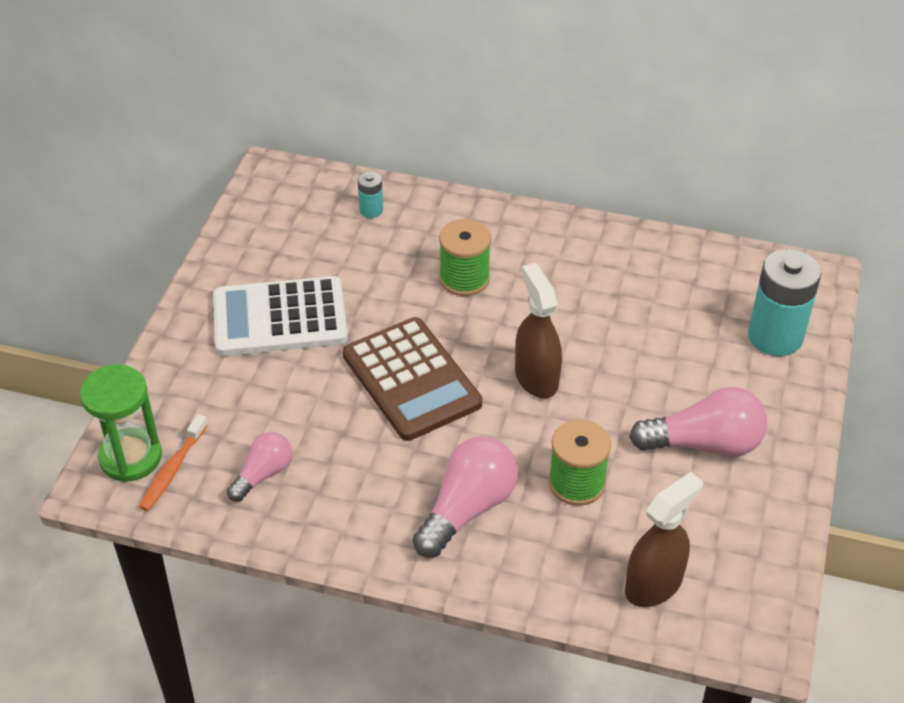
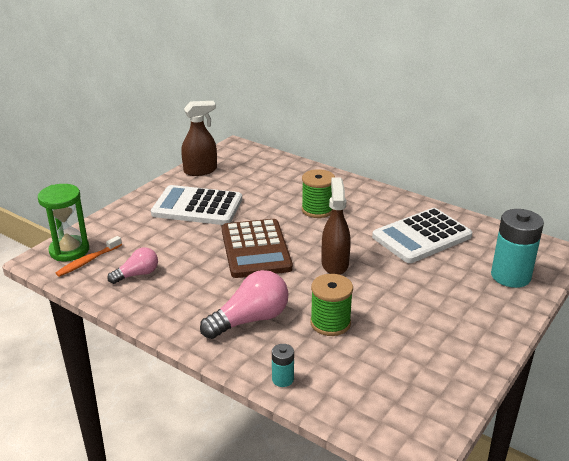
camera: 20 degrees right, 15 degrees down
turquoise battery [358,171,383,218] -> turquoise battery moved to [272,344,294,387]
brown spray bottle [625,472,703,607] -> brown spray bottle moved to [181,101,217,176]
pink light bulb [629,387,768,457] -> none
none -> white calculator [372,208,472,263]

